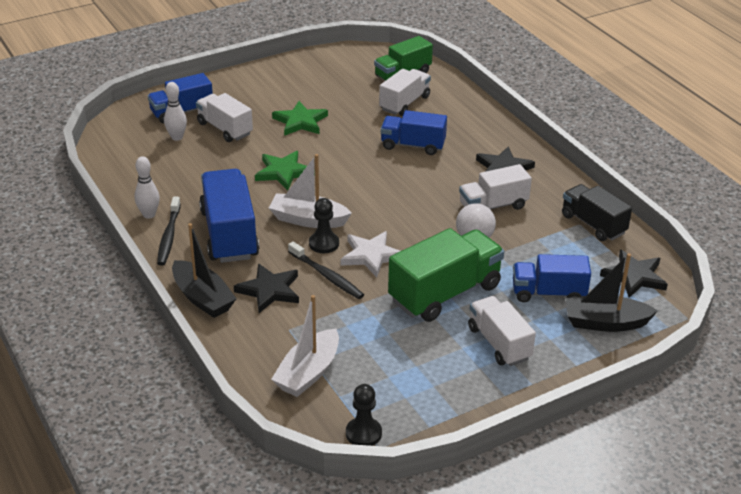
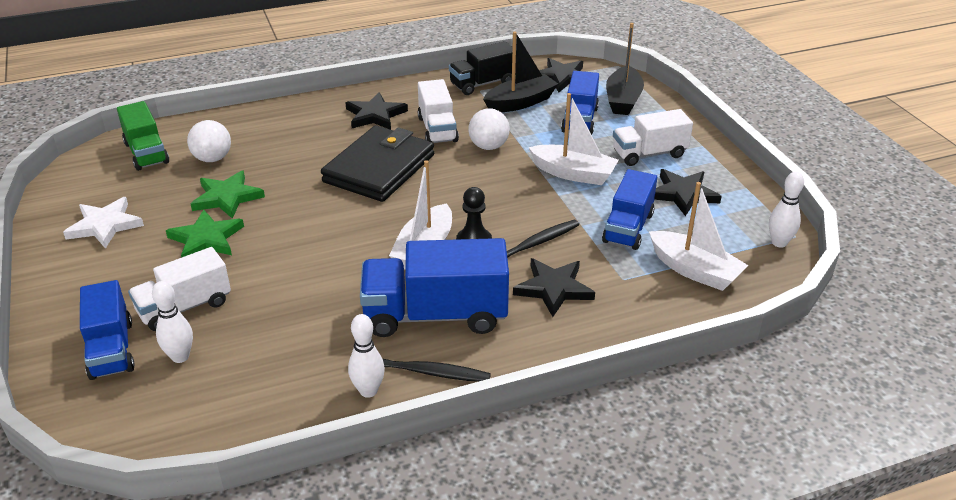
camera: 80 degrees left, 0 degrees up
black boat [172,223,237,318] -> black boat moved to [483,31,558,112]
green star [255,151,315,190] -> green star moved to [191,170,265,219]
white star [341,231,400,277] -> white star moved to [63,197,144,249]
black pawn [346,384,382,446] -> white bowling pin [769,172,804,248]
white truck [379,69,431,116] -> white ball [187,120,231,162]
blue truck [381,110,447,155] -> blue truck moved to [602,169,657,250]
green truck [388,228,504,322] -> white boat [529,93,619,185]
none -> black wallet [321,125,434,202]
none -> black star [654,169,722,216]

